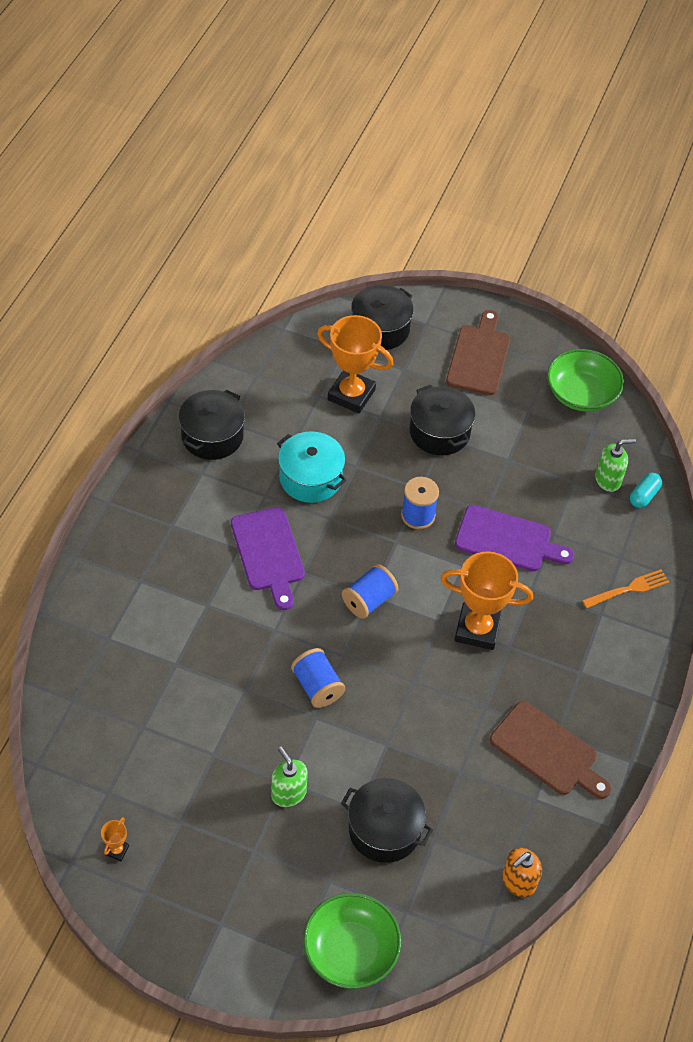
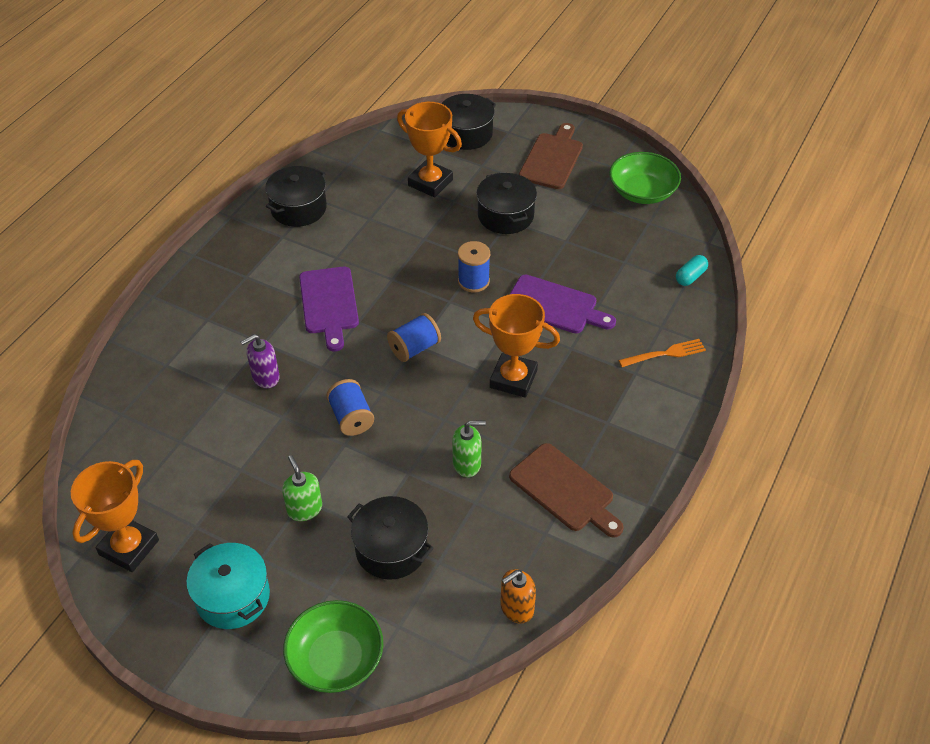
camera: 10 degrees right, 5 degrees down
orange trophy [101,817,129,861] -> orange trophy [71,460,159,572], size x2.42
turquoise pot [277,431,347,503] -> turquoise pot moved to [186,543,270,629]
green soap dispenser [595,439,636,492] -> green soap dispenser moved to [452,420,486,477]
none -> purple soap dispenser [240,334,280,388]

